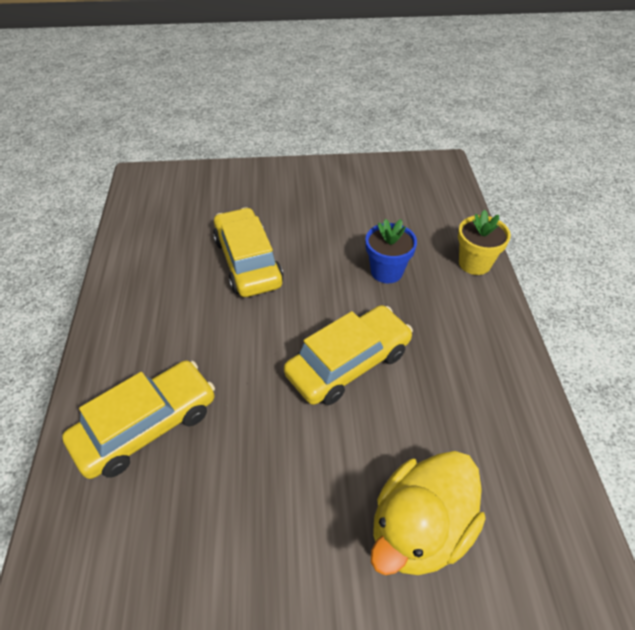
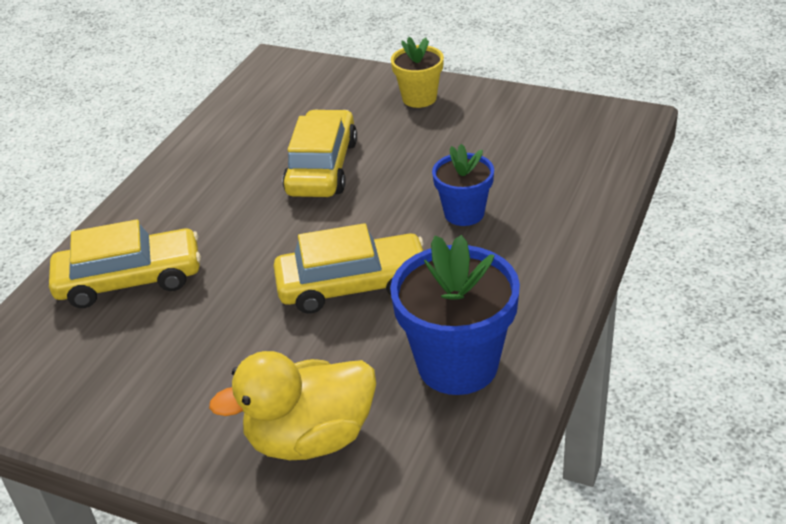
camera: 30 degrees right, 10 degrees down
yellow flower pot [458,210,511,275] -> yellow flower pot moved to [391,37,444,108]
none -> blue flower pot [390,235,520,395]

